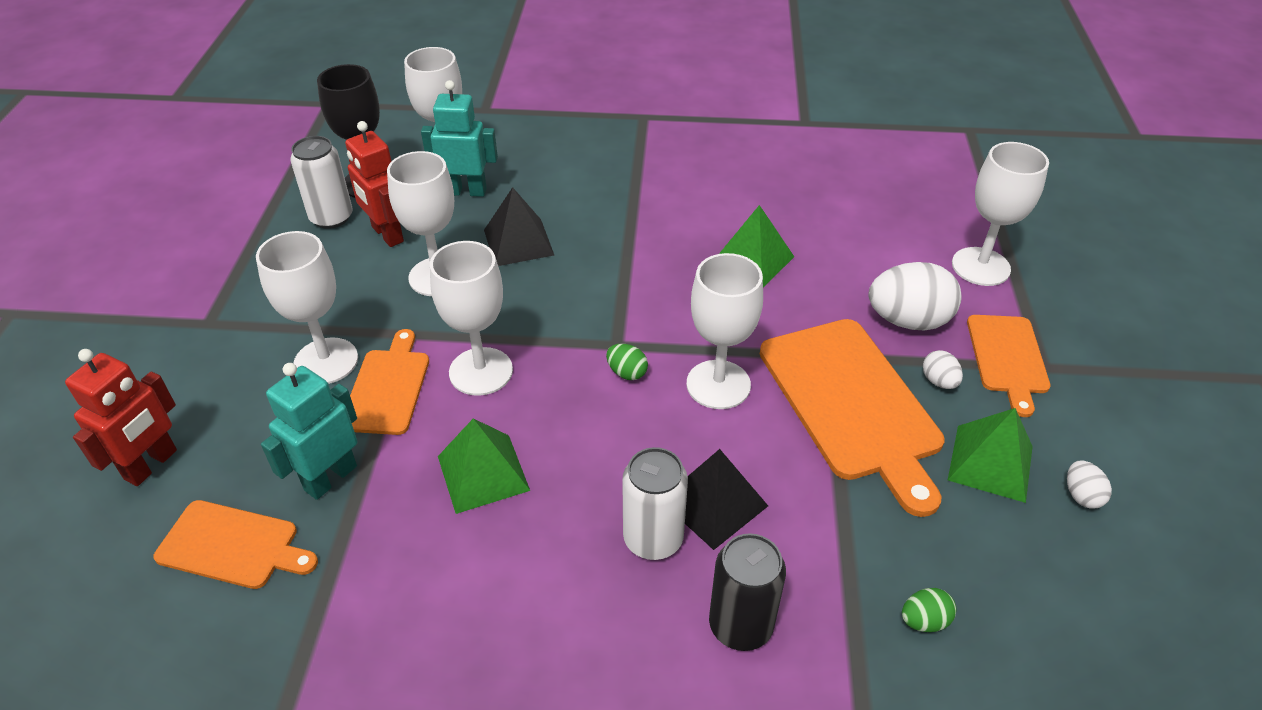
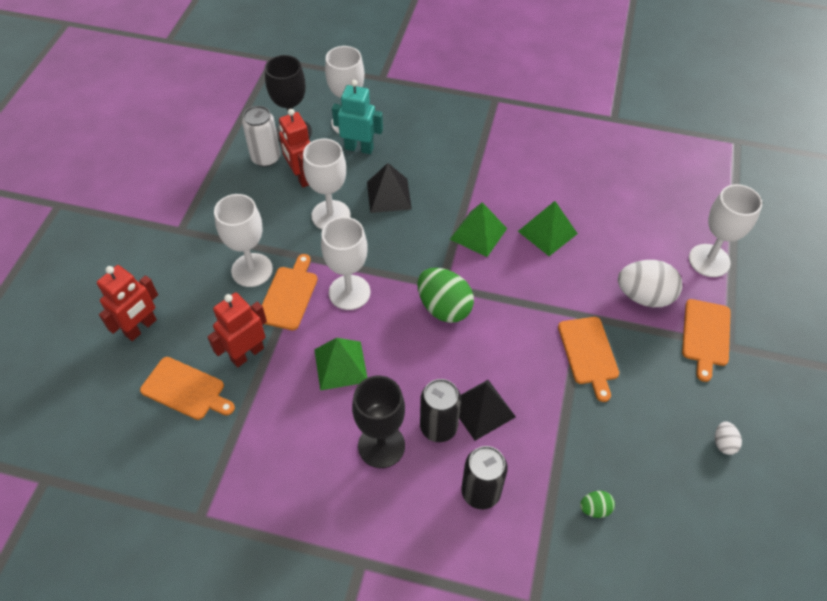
camera: 10 degrees right, 10 degrees up
turquoise robot [261,363,357,500] -> red robot [207,293,267,367]
green egg [606,344,648,380] -> green egg [418,268,474,323], size x2.10
white can [622,447,688,560] -> black can [420,379,461,442]
white goblet [686,253,763,409] -> none
orange cutting board [760,319,945,517] -> orange cutting board [558,317,619,402], size x0.57
white egg [923,350,963,389] -> none
green pyramid [948,408,1033,503] -> green pyramid moved to [450,202,507,257]
none -> black goblet [352,376,405,468]

